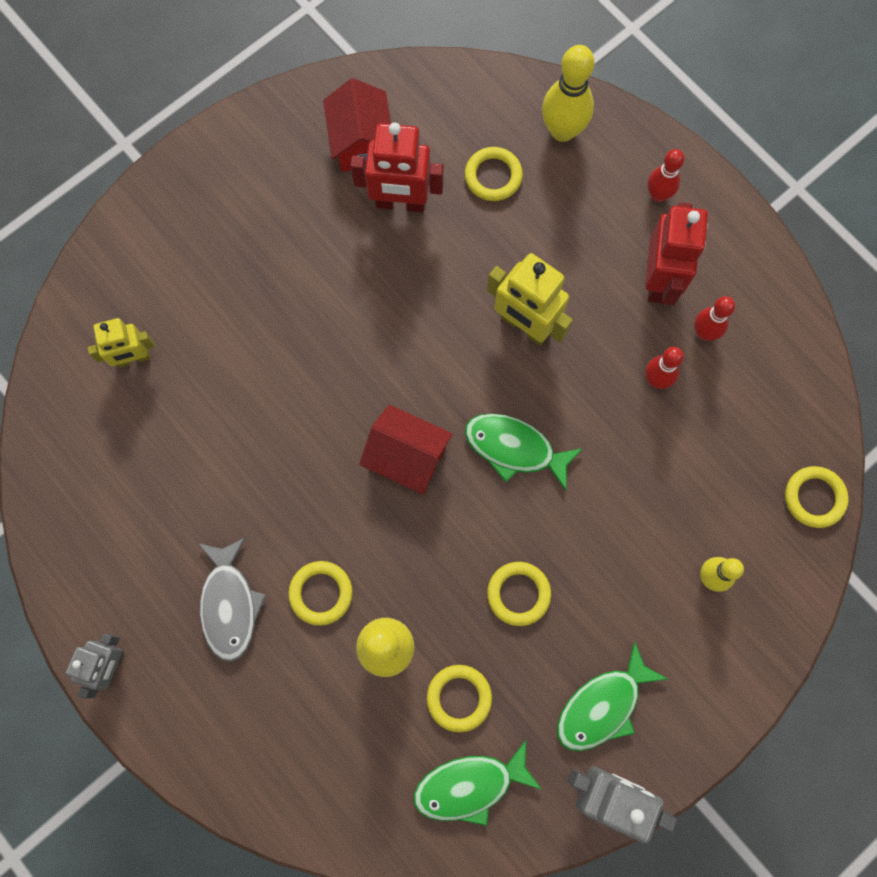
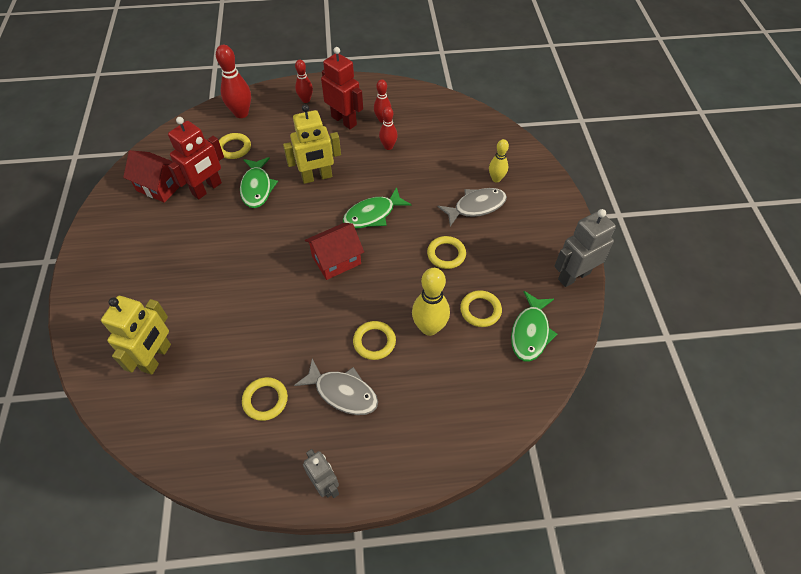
camera: 55 degrees left, 20 degrees down
yellow robot [88,318,155,367] -> yellow robot [101,296,171,375], size x1.55
yellow bowling pin [542,45,595,142] -> red bowling pin [216,45,251,118]
green fish [557,641,667,751] -> green fish moved to [240,157,278,208]
yellow ring [785,466,849,528] -> yellow ring moved to [242,377,288,421]
none -> grey fish [438,188,507,226]

